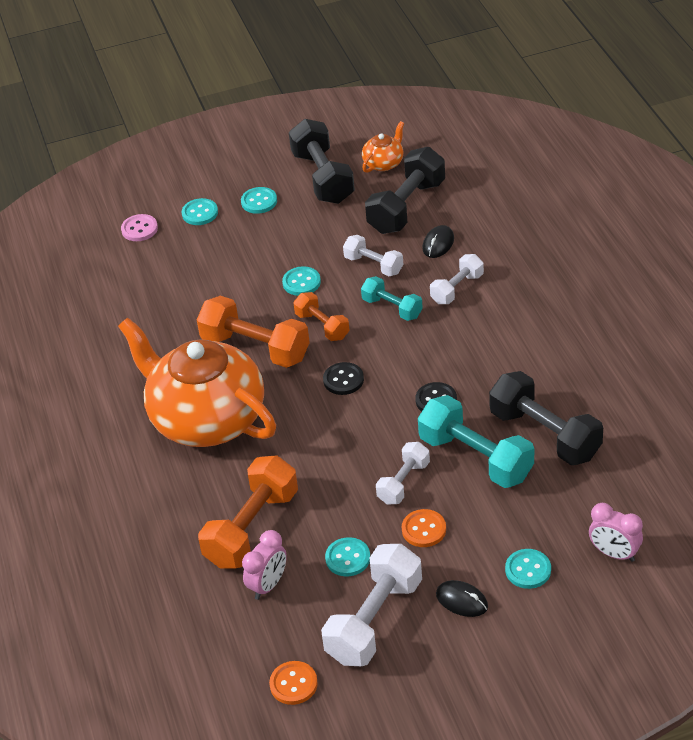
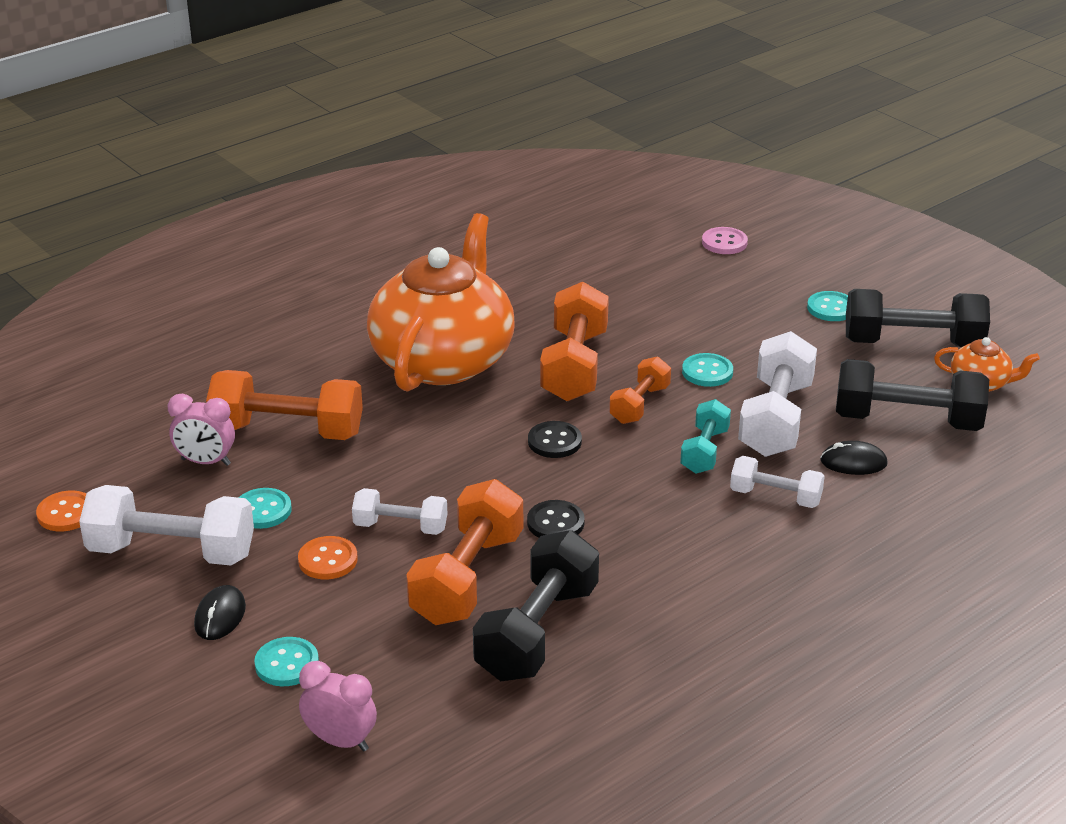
camera: 65 degrees right, 10 degrees down
turquoise button [182,198,218,225] -> none
black dumbbell [289,119,355,204] -> black dumbbell turned 45 degrees clockwise [846,289,990,347]
white dumbbell [343,235,403,276] -> white dumbbell [738,331,817,457], size x1.73
turquoise dumbbell [418,395,534,488] -> orange dumbbell [406,479,523,625]
pink clock [589,503,643,562] -> pink clock turned 105 degrees clockwise [299,661,377,751]

